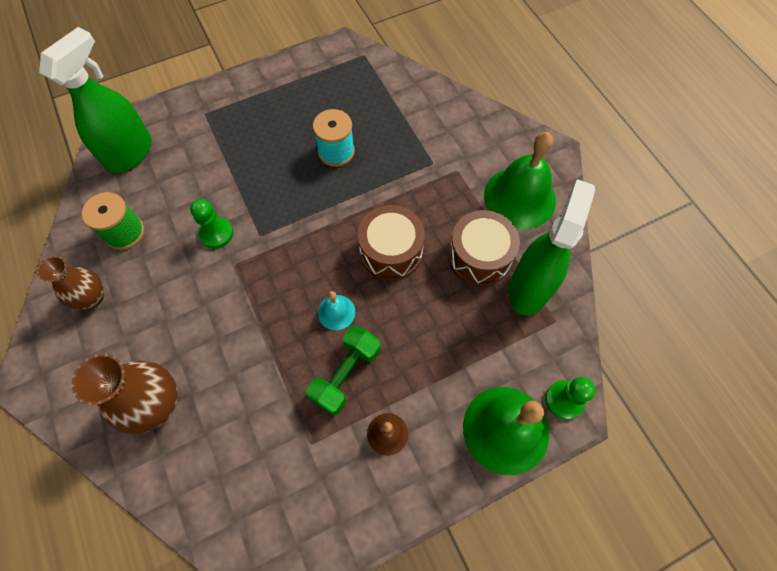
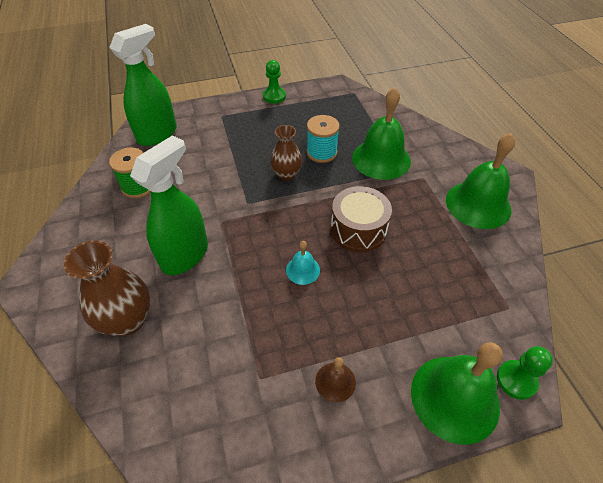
camera: 10 degrees right, 15 degrees down
brown vase [37,256,104,310] -> brown vase moved to [270,125,303,181]
green pawn [190,199,233,249] -> green pawn moved to [263,60,286,104]
green dumbbell [306,325,381,416] -> none
brown drum [448,210,520,286] -> none
green spray bottle [509,179,595,315] -> green spray bottle moved to [130,135,208,275]
none -> green bell [352,87,411,180]

